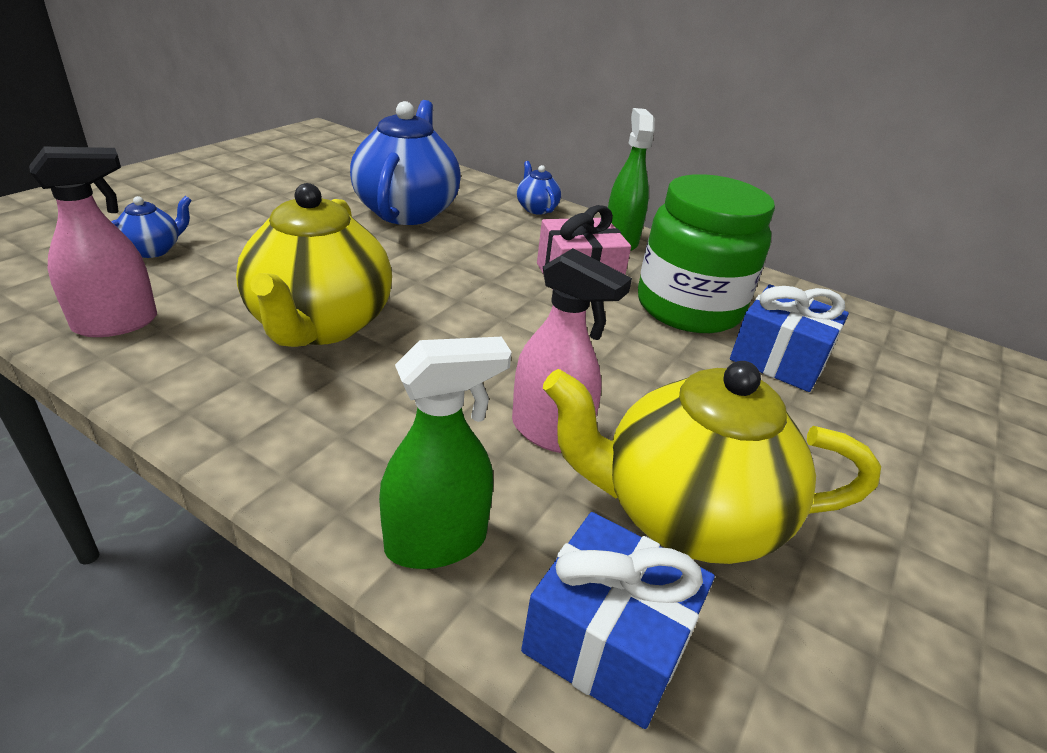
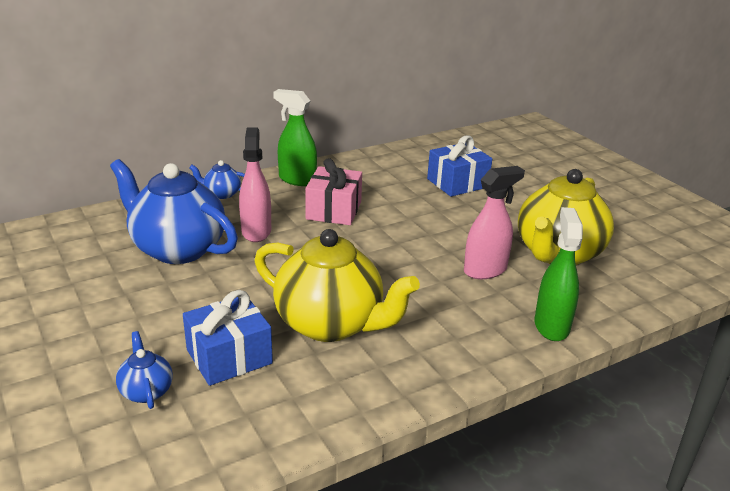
camera: 60 degrees left, 5 degrees down
pink spray bottle [29,147,157,337] -> pink spray bottle moved to [239,128,271,242]
blue gift [521,512,715,729] -> blue gift moved to [183,290,273,386]
green jar [638,174,775,333] -> none

